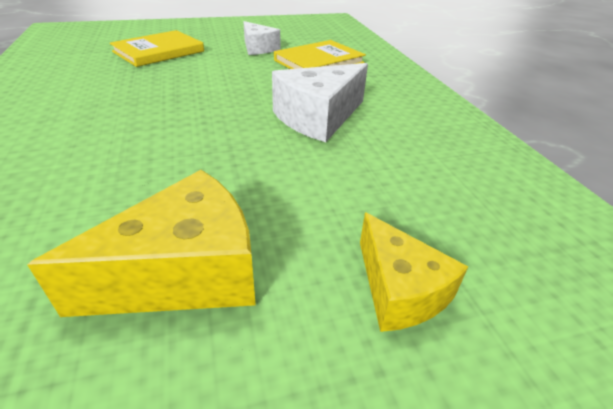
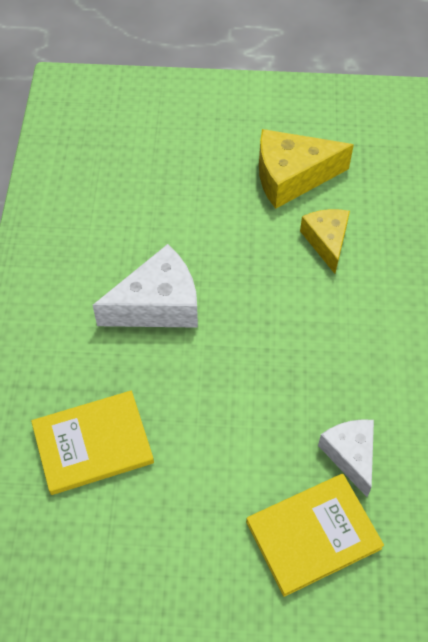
camera: 160 degrees left, 20 degrees up
white cheese [243,21,280,55] -> white cheese moved to [318,419,374,497]
yellow cheese [360,212,468,332] -> yellow cheese moved to [300,209,350,274]

